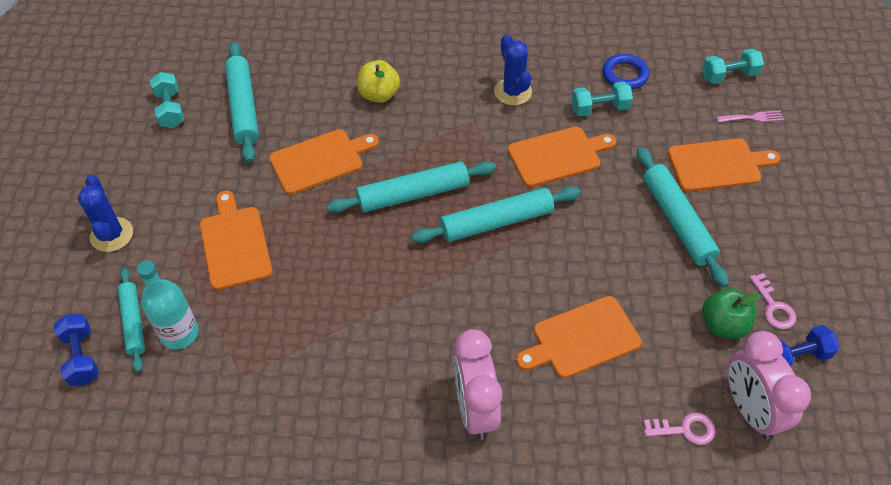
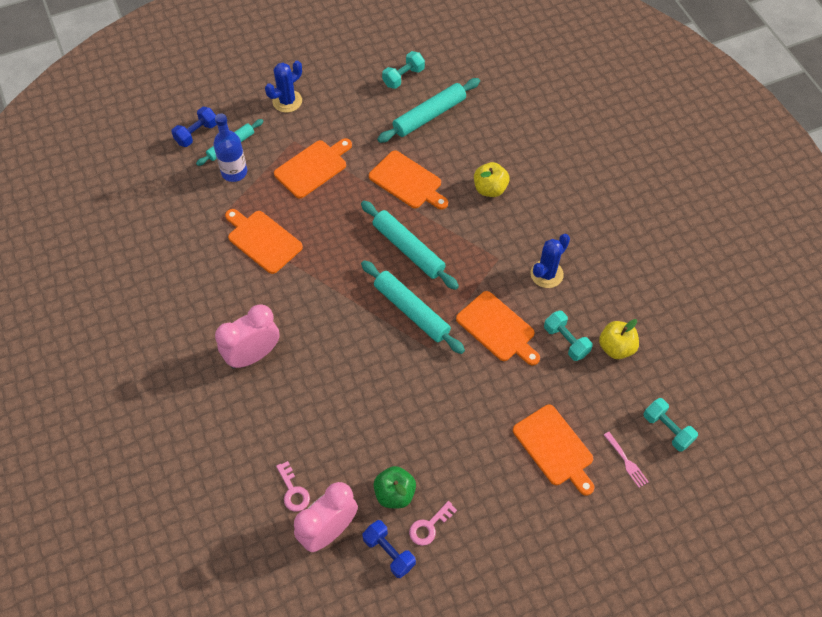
camera: 65 degrees right, 5 degrees up
turquoise bottle [137,260,199,349] -> blue bottle [213,113,247,182]
orange cutting board [516,296,642,378] -> orange cutting board moved to [225,209,303,274]
blue ring [602,54,649,90] -> yellow apple [599,319,639,359]
turquoise rolling pin [637,147,729,288] -> none

